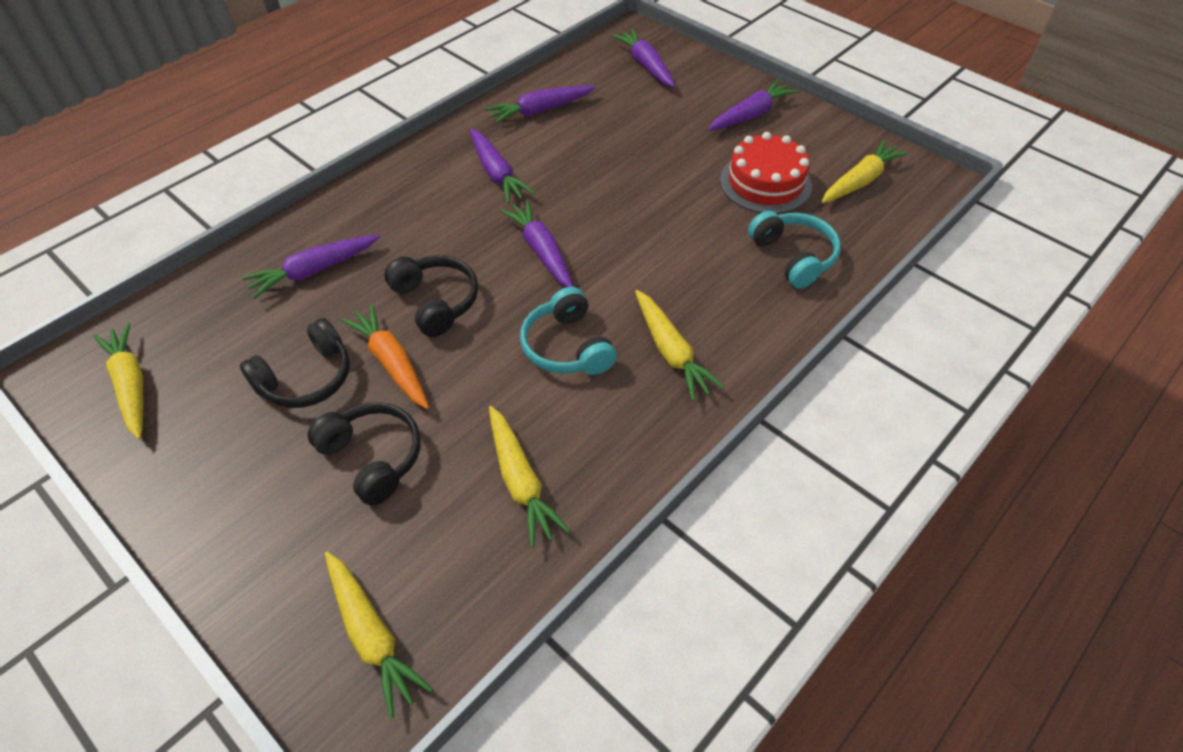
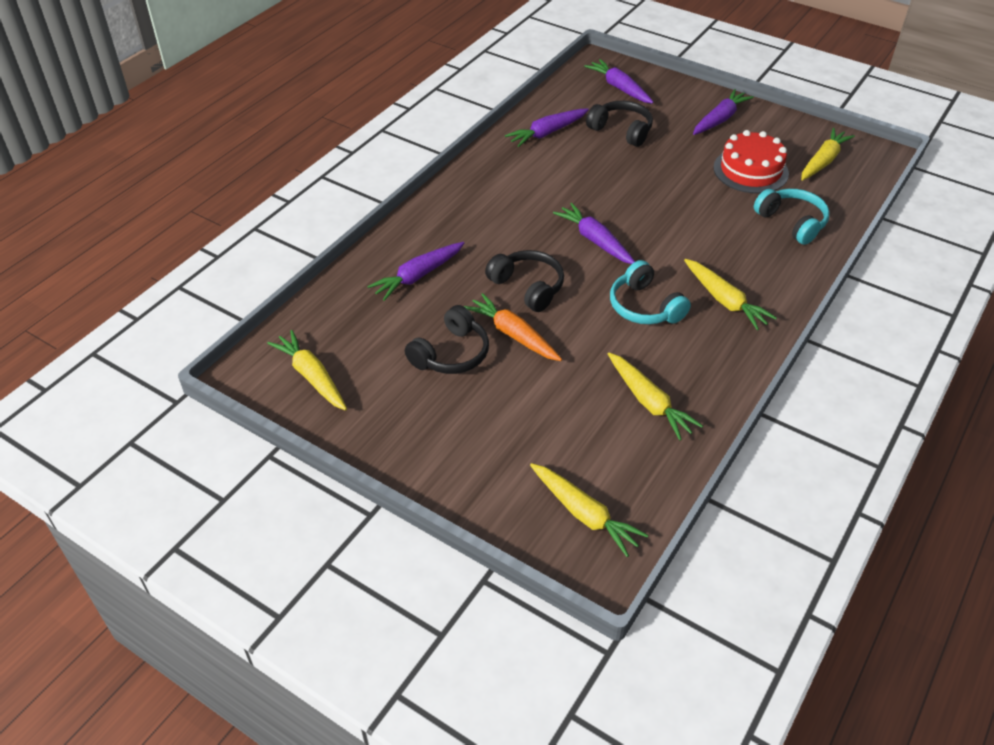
camera: 10 degrees left, 5 degrees down
black headphones [308,402,421,506] -> black headphones moved to [586,101,653,147]
purple carrot [469,128,535,204] -> none

